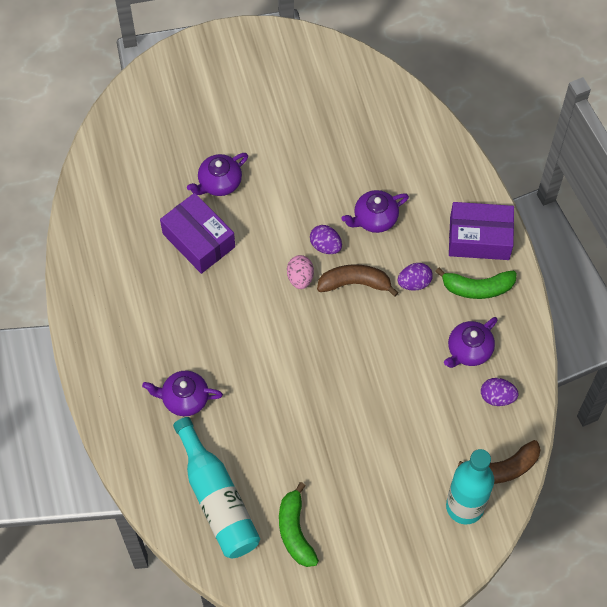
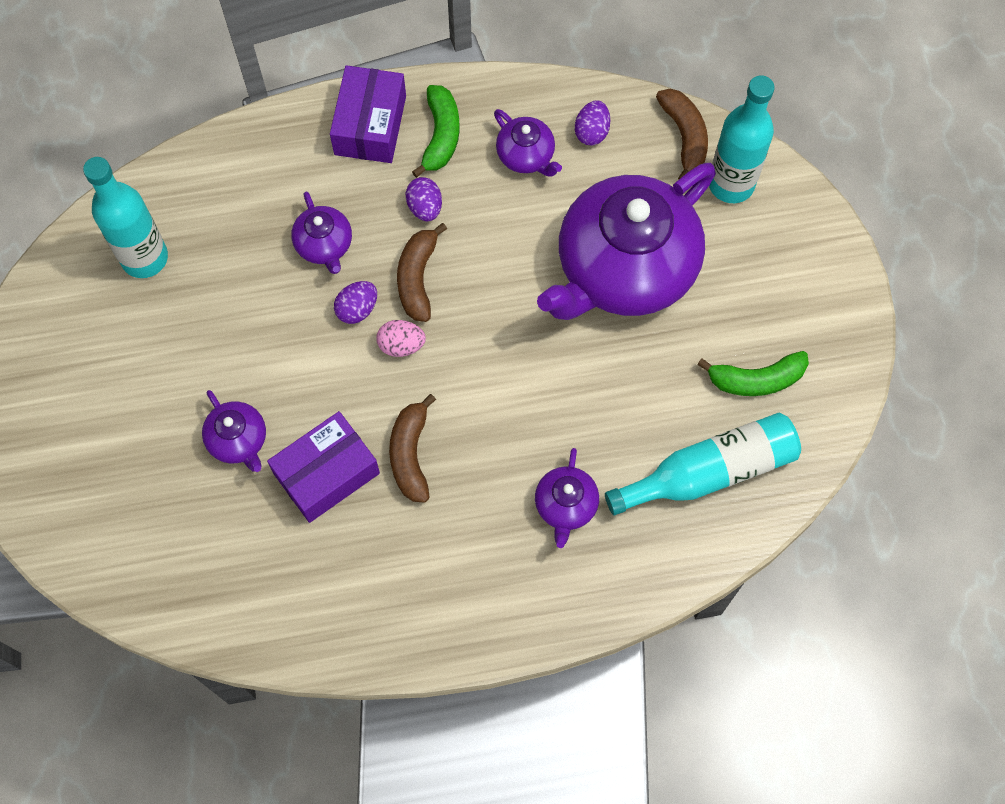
camera: 85 degrees left, 5 degrees up
none -> turquoise bottle [83,157,168,278]
none -> brown banana [389,394,436,503]
none -> purple teapot [537,163,716,320]

